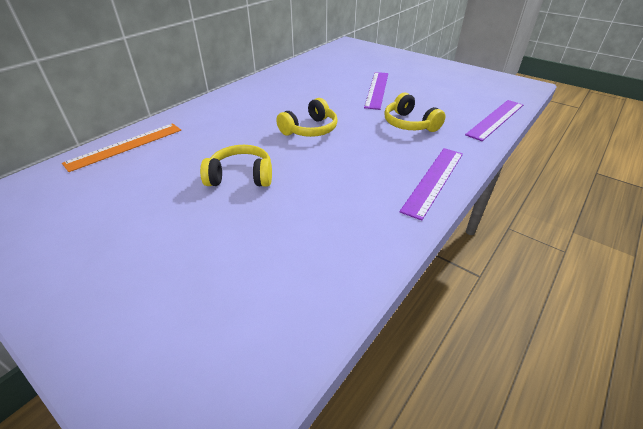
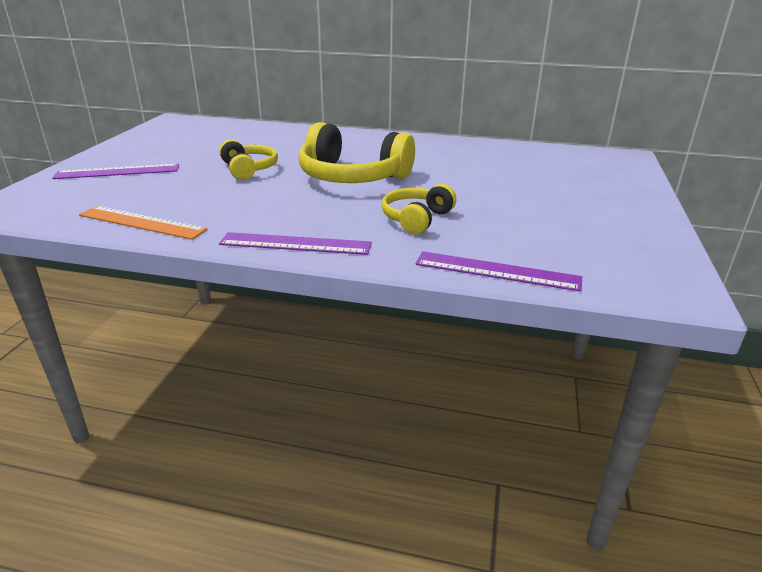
camera: 65 degrees right, 10 degrees down
orange ruler [62,123,181,172] -> orange ruler moved to [79,206,208,240]
yellow headphones [276,98,338,137] -> yellow headphones [298,122,415,183], size x1.77
purple ruler [364,72,388,110] -> purple ruler moved to [52,164,179,179]

